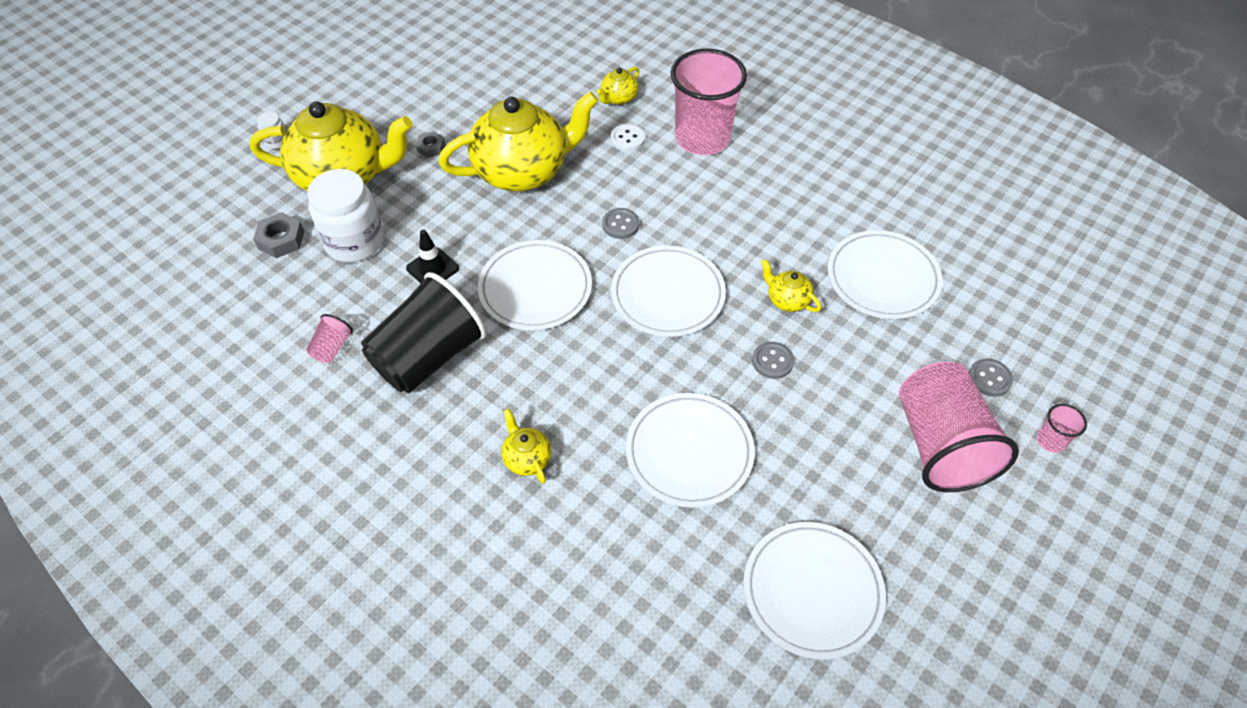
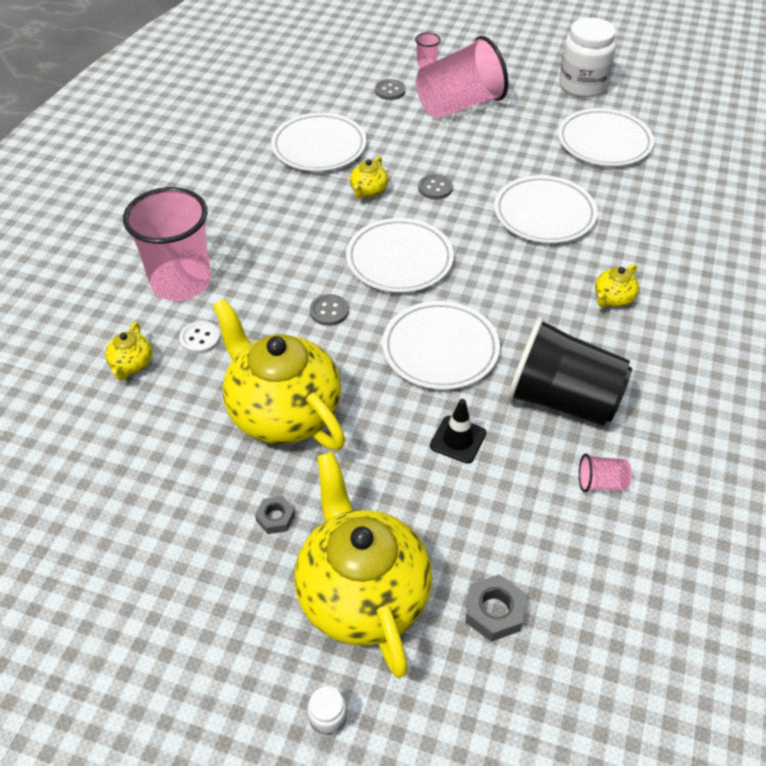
camera: 110 degrees left, 5 degrees down
white jar [307,169,384,262] -> white jar moved to [559,18,616,97]
yellow teapot [596,67,640,105] -> yellow teapot turned 75 degrees clockwise [105,322,153,380]

